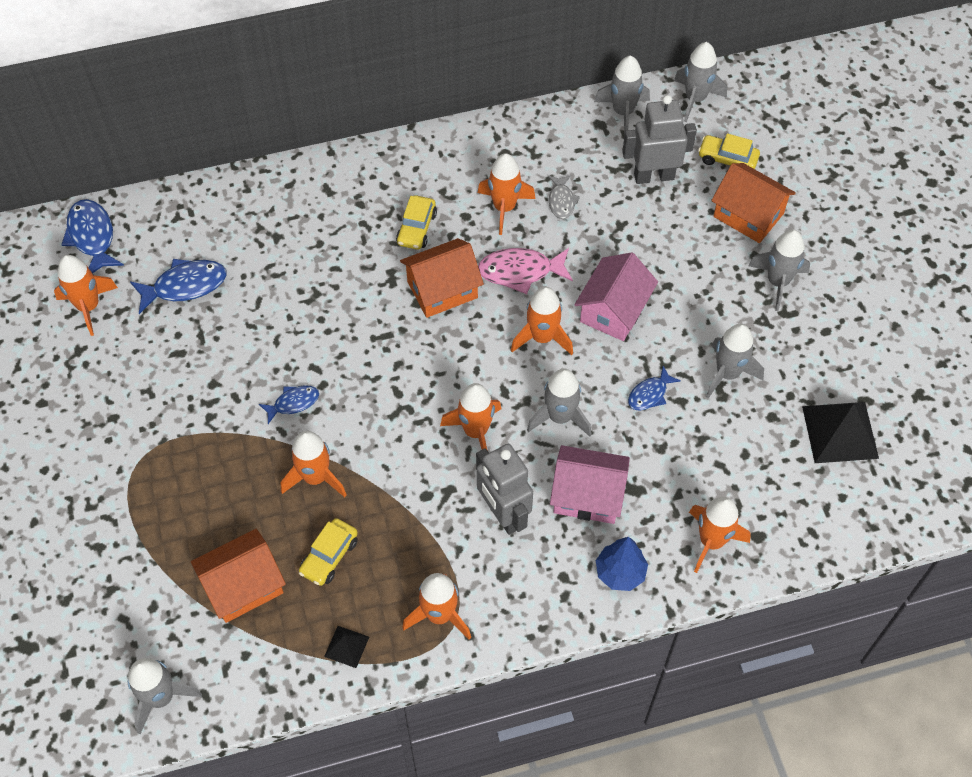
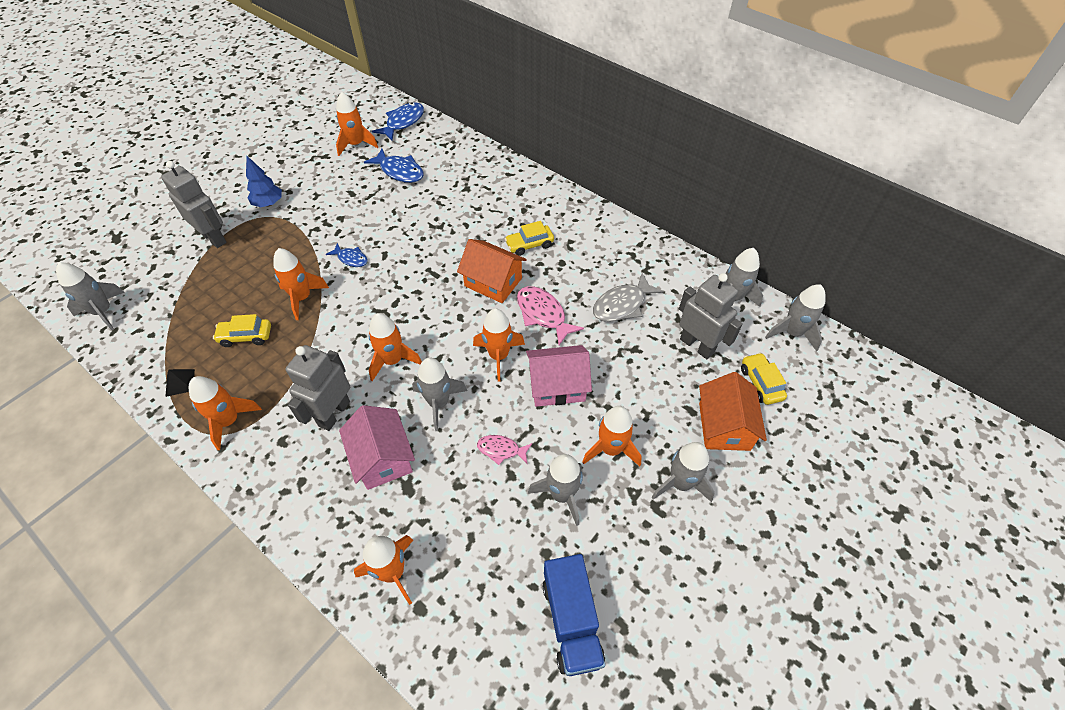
camera: 55 degrees right, 5 degrees down
orange house [191,529,286,623] -> none
orange rocket [478,153,536,235] -> orange rocket moved to [582,406,642,466]
grey fish [548,175,580,219] -> grey fish [593,273,664,322], size x1.66
blue tree [596,537,648,591] -> blue tree moved to [246,156,282,207]
blue fish [628,366,681,410] -> pink fish [477,435,532,465]
black pyramid [802,402,879,463] -> blue truck [542,554,605,676]
none -> grey robot [161,161,227,248]

